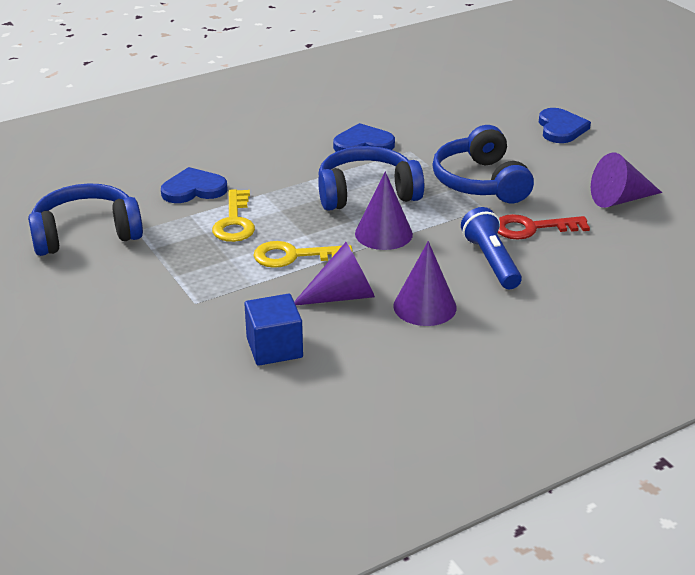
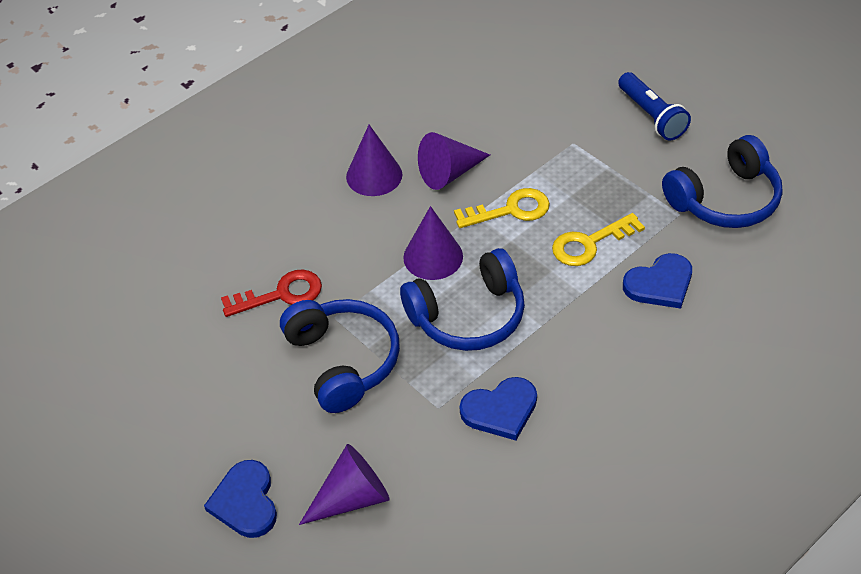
camera: 170 degrees right, 15 degrees up
yellow key [212,189,255,242] -> yellow key turned 105 degrees counterclockwise [552,213,645,266]
blue cube [244,294,303,366] -> none
blue flashlight [461,207,522,289] -> blue flashlight moved to [618,72,691,141]
purple cone [591,152,662,208] -> purple cone moved to [299,444,390,525]

